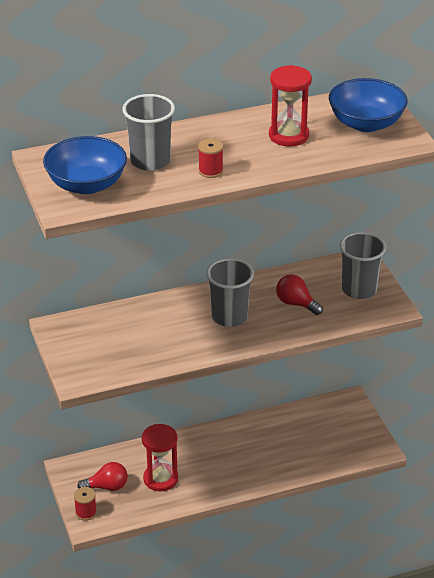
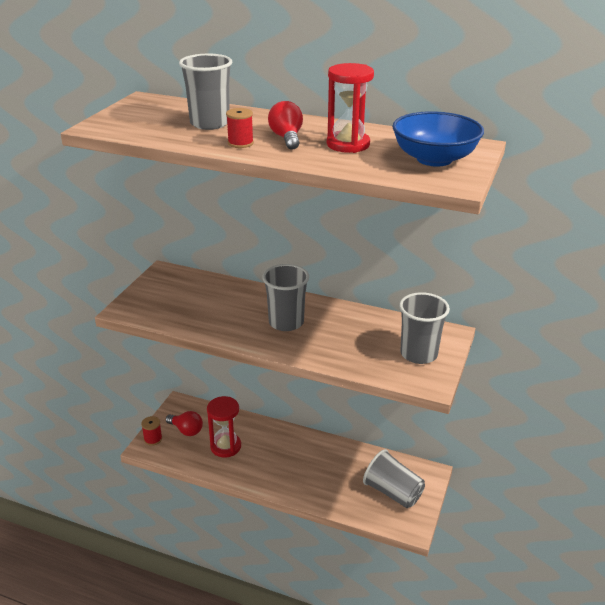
camera: 40 degrees right, 5 degrees down
blue bowl [43,136,127,194] -> none
red light bulb [276,275,323,315] -> red light bulb moved to [268,101,303,150]
none -> grey cup [363,449,425,508]

